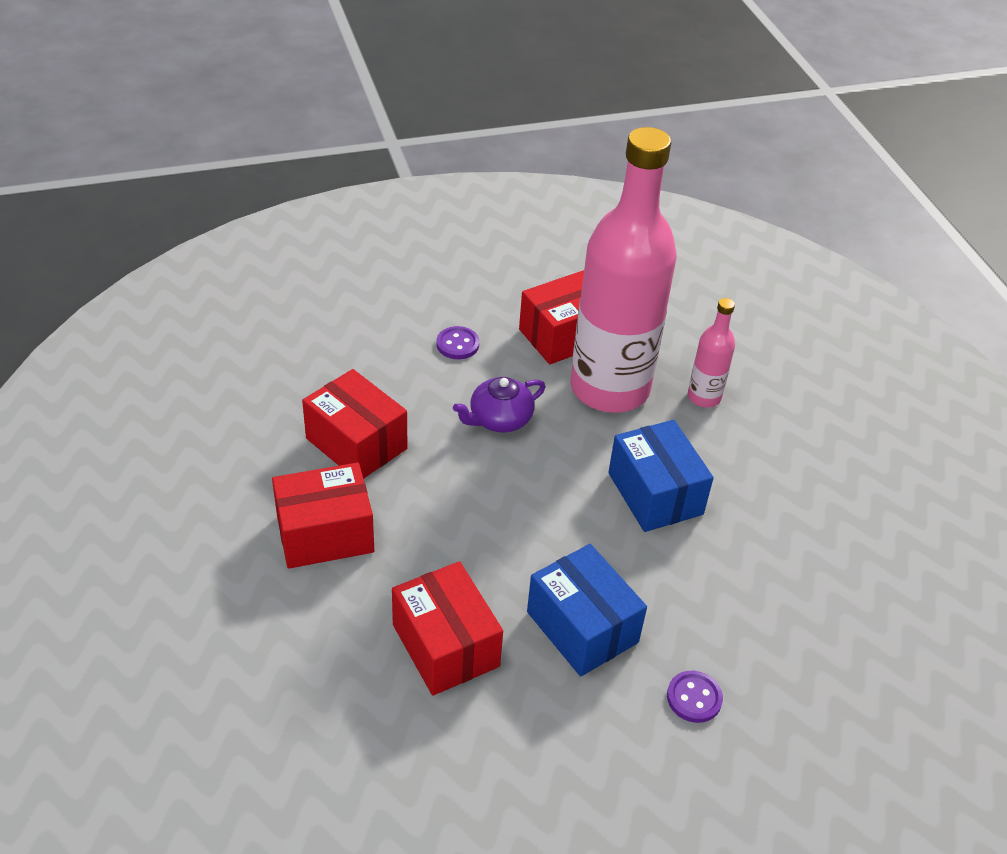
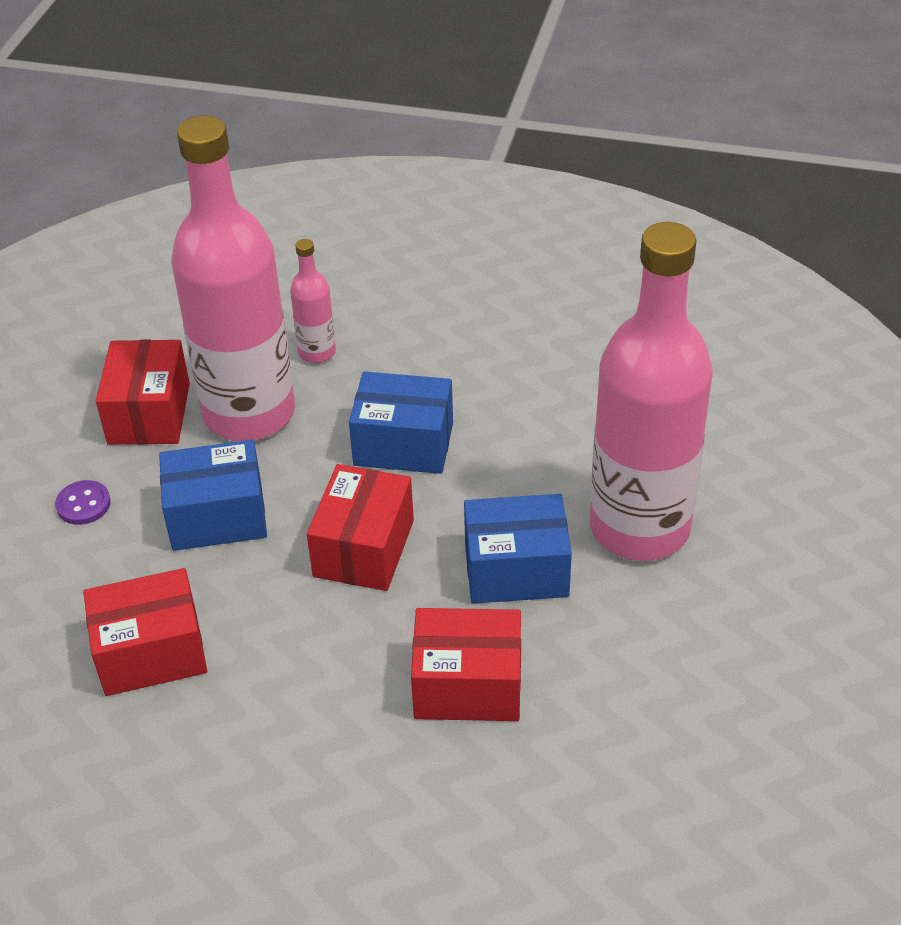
camera: 55 degrees left, 0 degrees up
red box [272,462,374,569] -> red box moved to [307,464,414,591]
purple teapot [453,377,546,433] -> blue box [159,440,267,551]
purple button [667,671,723,723] -> pink bottle [590,222,713,561]

